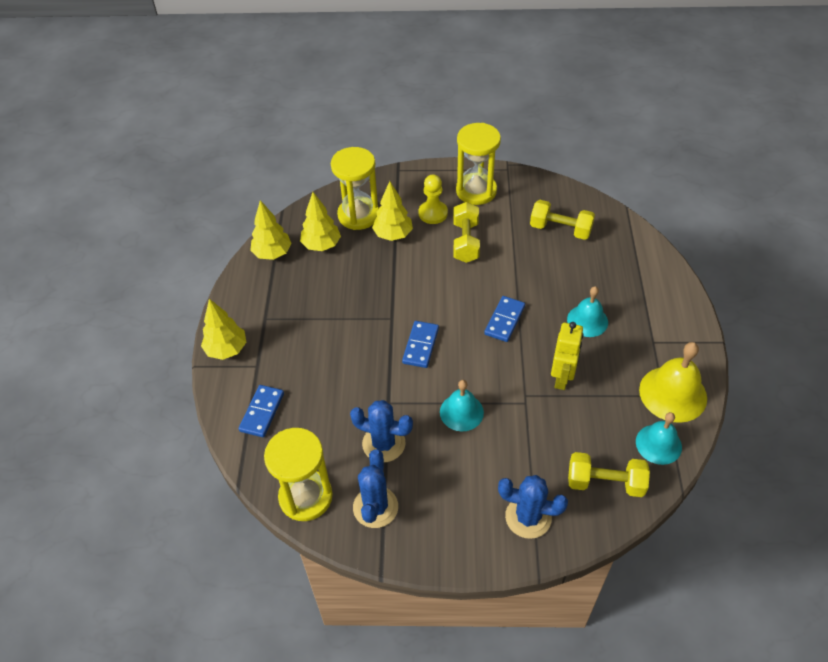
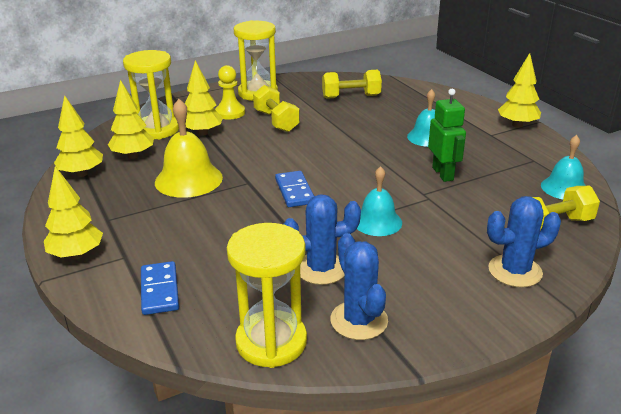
camera: 30 degrees left, 20 degrees down
blue domino [484,296,525,342] -> none
yellow robot [551,322,583,390] -> green robot [428,89,466,182]
yellow bell [639,342,707,423] -> yellow bell moved to [155,99,223,198]
none -> yellow tree [498,53,541,128]

